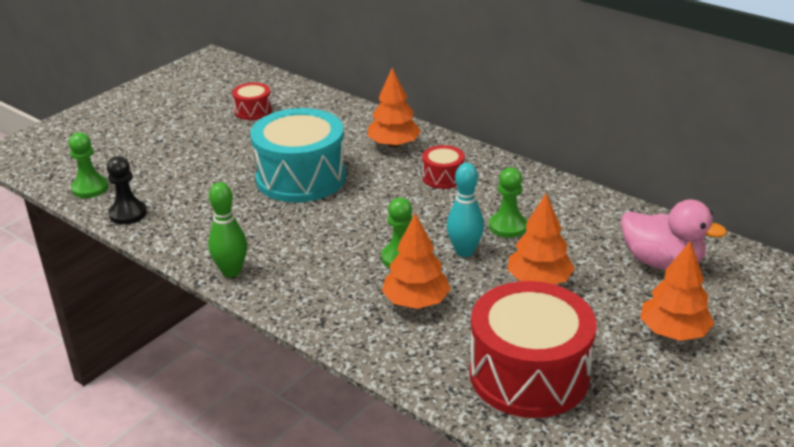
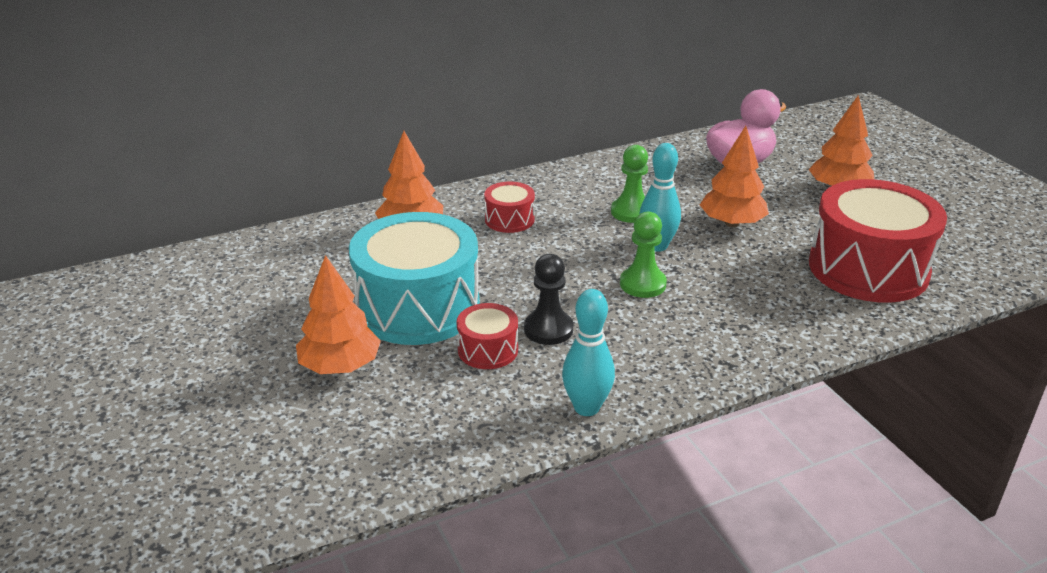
camera: 65 degrees left, 0 degrees up
green pawn [69,132,108,198] -> none
black pawn [107,156,147,225] -> black pawn moved to [524,254,573,345]
green bowling pin [208,182,247,278] -> turquoise bowling pin [562,289,615,416]
red drum [232,83,272,120] -> red drum moved to [456,303,518,369]
orange tree [382,213,451,309] -> orange tree moved to [296,255,381,374]

